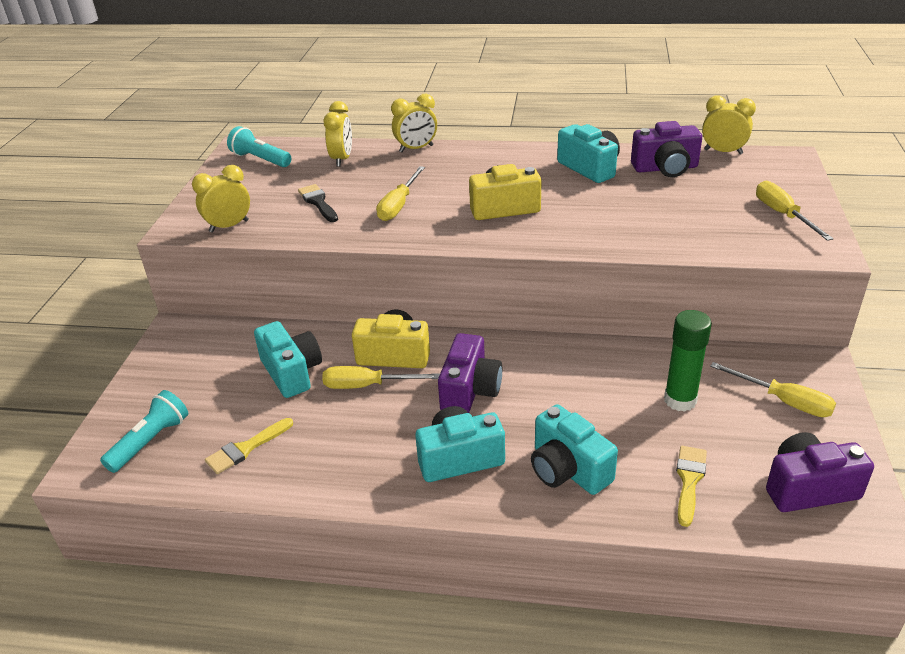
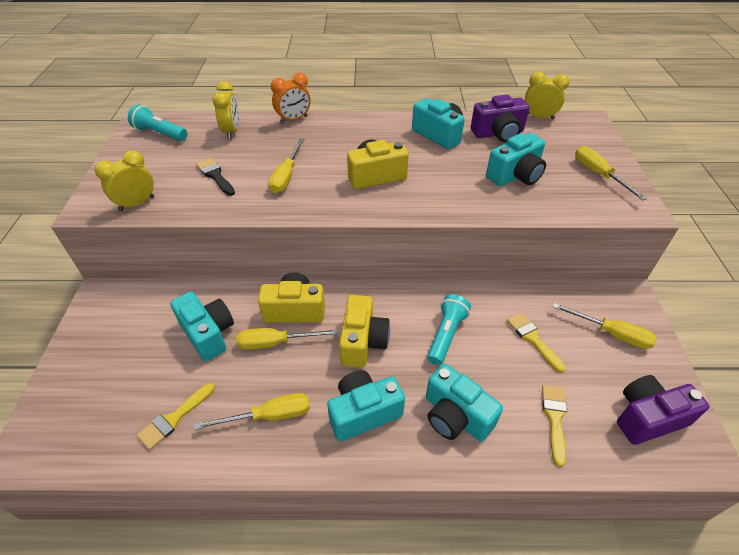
camera: 10 degrees left, 10 degrees up
turquoise flashlight [100,390,188,473] -> turquoise flashlight moved to [427,294,471,365]
yellow clock [391,94,437,152] -> orange clock [271,73,311,124]
purple camera [438,333,502,413] -> yellow camera [339,295,390,368]
green glue stick [664,310,712,412] -> yellow brush [507,313,566,372]
none -> yellow screwdriver [195,393,310,430]
none -> turquoise camera [486,133,546,186]

